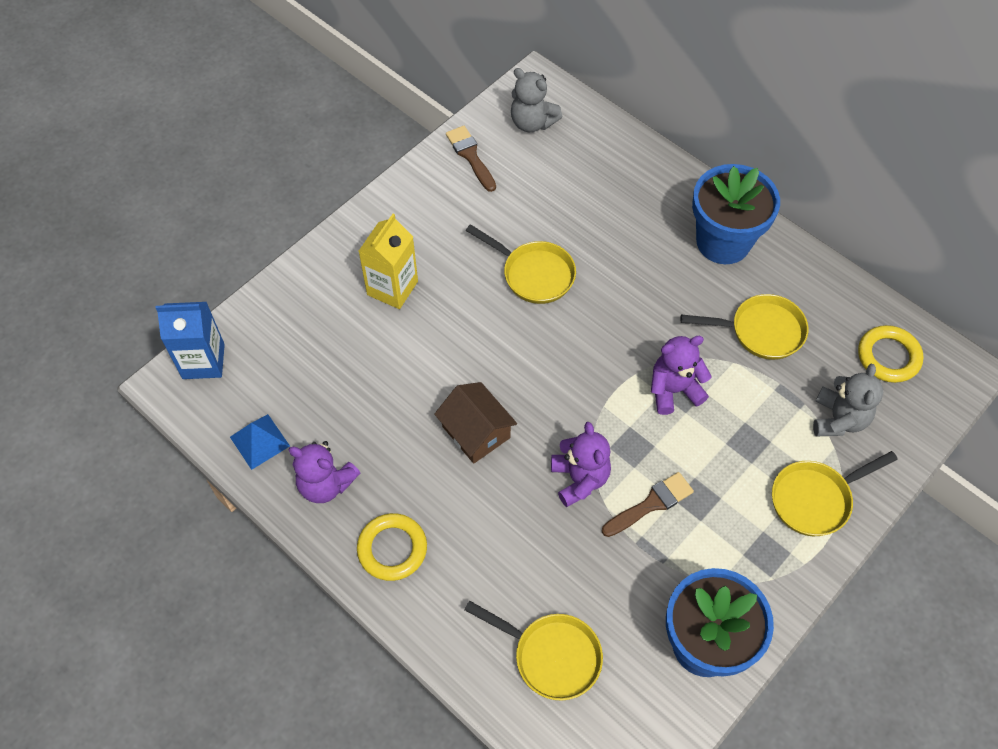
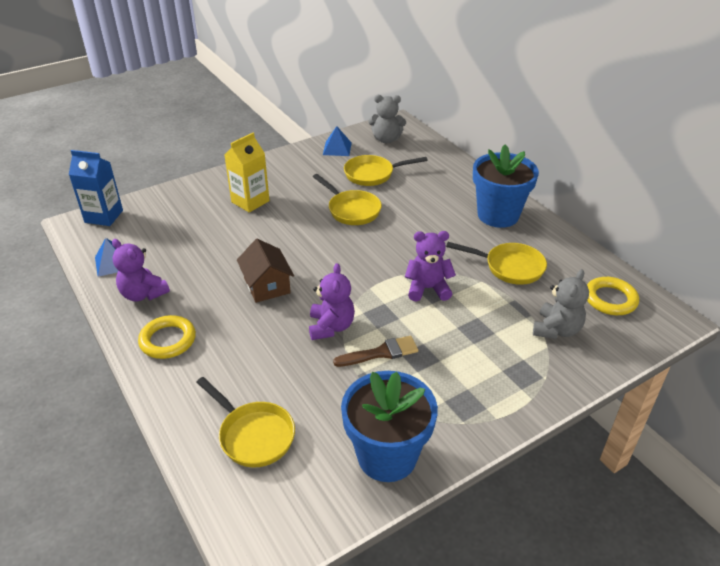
camera: 15 degrees right, 20 degrees down
brown brush [446,126,496,192] -> blue pyramid [323,126,352,156]
grey teddy bear [511,68,563,132] -> grey teddy bear turned 45 degrees counterclockwise [368,95,406,143]
yellow pan [772,451,898,536] -> yellow pan moved to [344,155,428,186]

